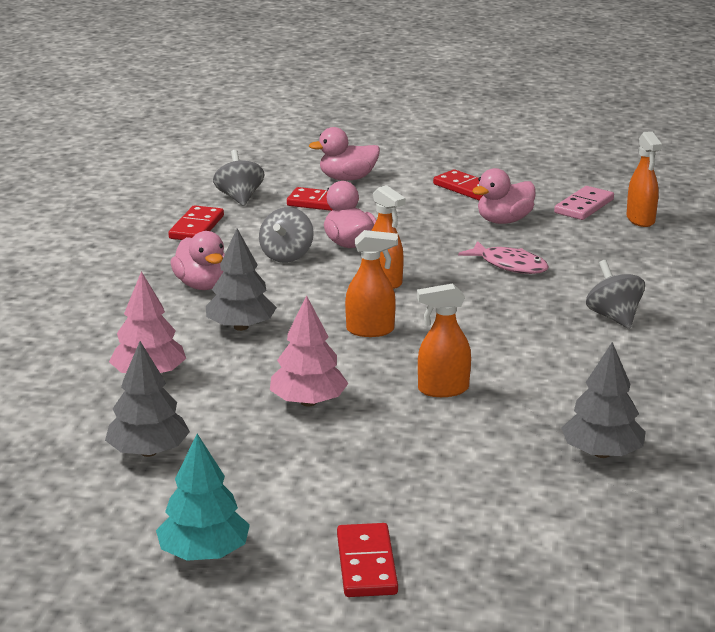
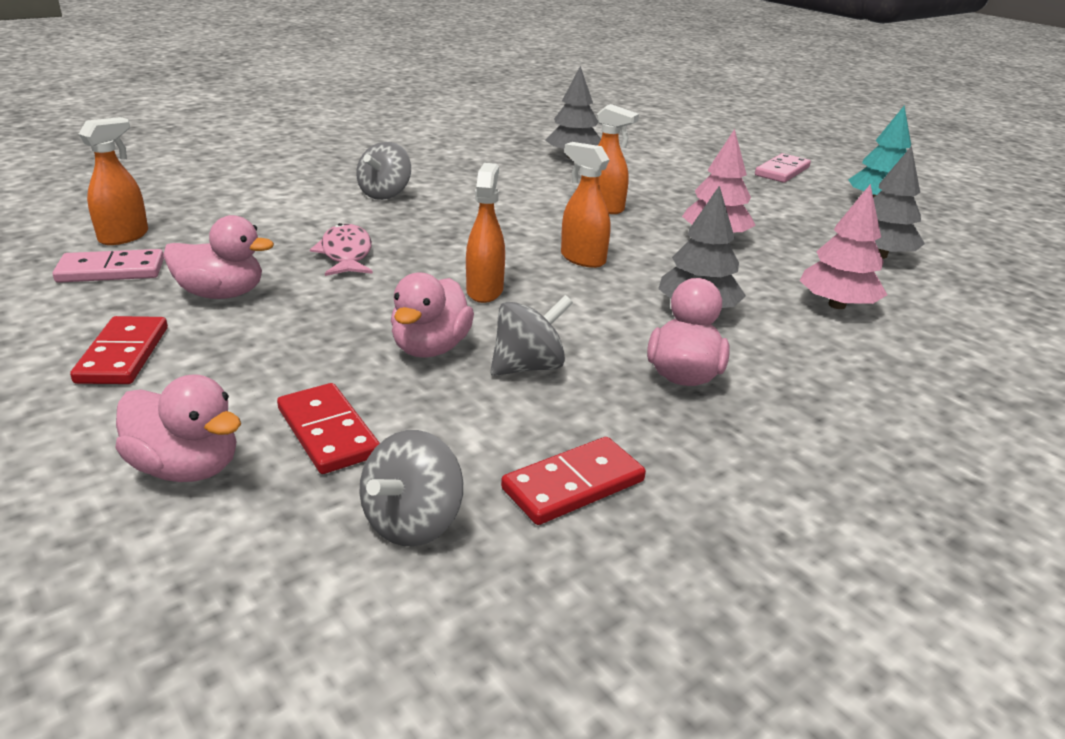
camera: 140 degrees left, 5 degrees up
red domino [337,523,398,597] -> pink domino [755,153,811,183]

